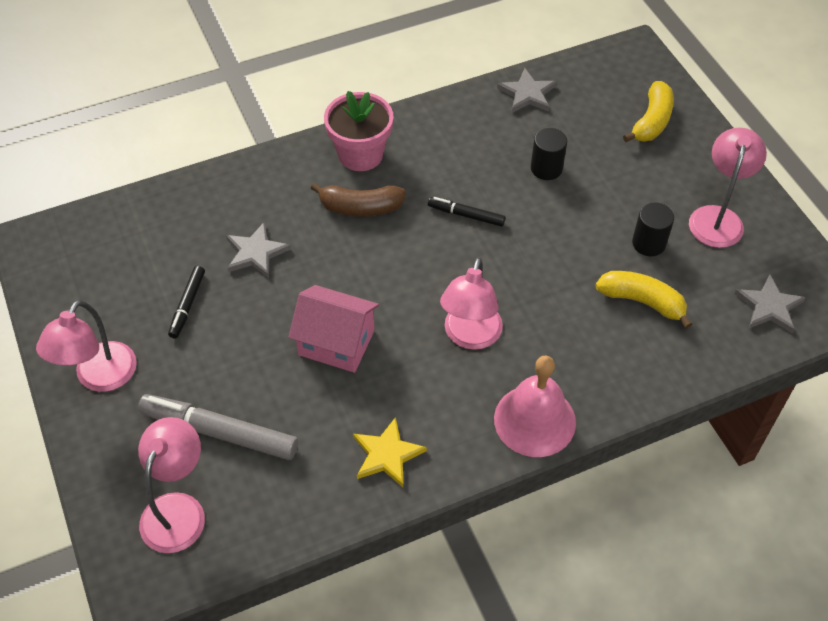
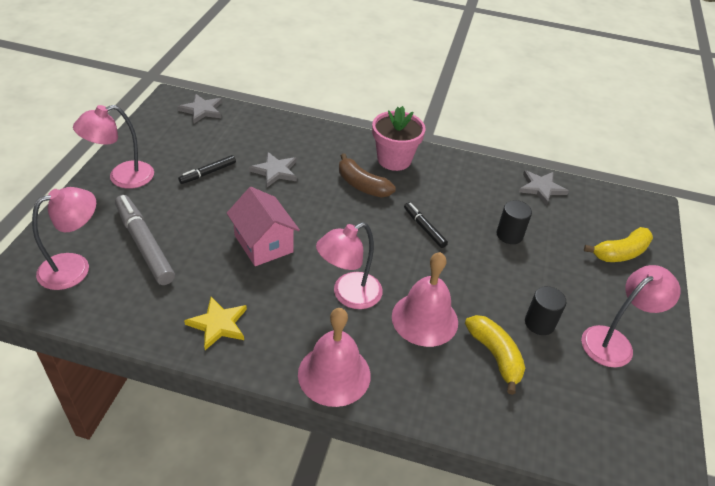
camera: 35 degrees right, 10 degrees down
grey star [734,274,806,334] -> grey star moved to [177,94,222,123]
none -> pink bell [392,252,458,347]

